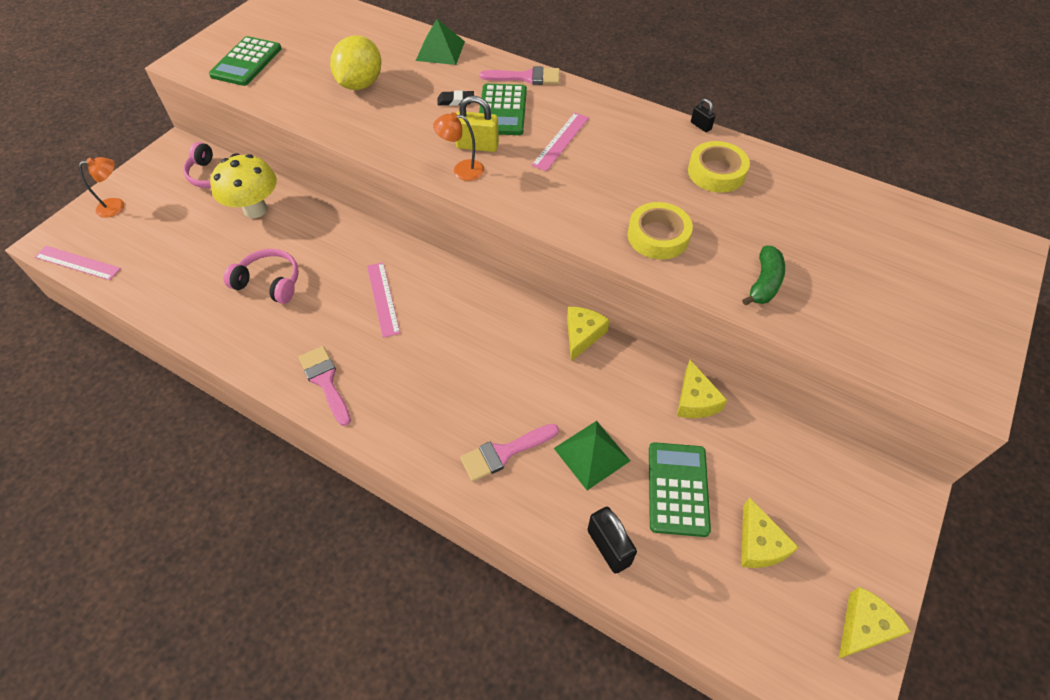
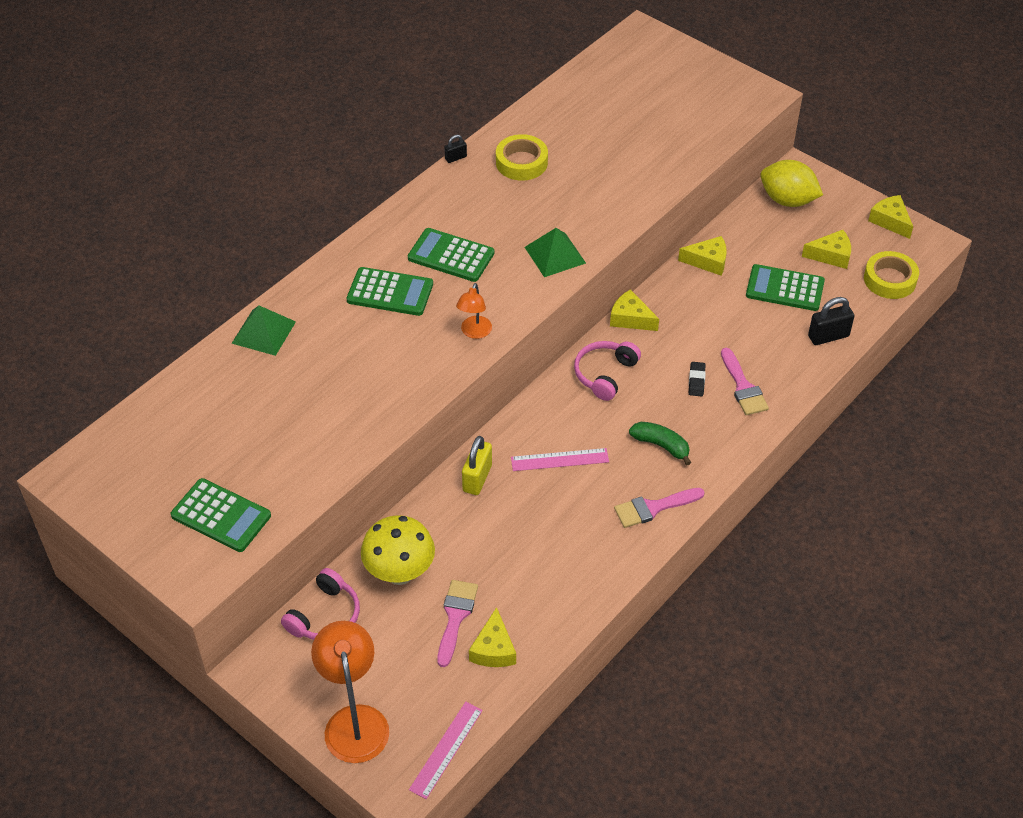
camera: 80 degrees left, 5 degrees down
orange lamp [79,157,124,218] -> orange lamp [311,621,389,763], size x1.84
pink headphones [224,249,299,304] -> pink headphones moved to [574,341,641,401]
yellow lemon [330,35,381,90] -> yellow lemon moved to [760,160,823,207]
black eraser [437,90,474,106] -> black eraser moved to [689,362,706,396]
yellow padlock [456,96,499,152] -> yellow padlock moved to [462,436,492,495]
pink brush [480,66,560,85] -> pink brush moved to [437,580,478,667]
pink ruler [531,113,589,171] -> green calculator [408,228,494,282]
green pyramid [554,421,631,490] -> green pyramid moved to [525,228,586,277]
yellow tape [628,202,693,259] -> yellow tape moved to [864,251,919,299]
green banana [742,245,785,305] -> green banana moved to [629,422,691,465]
none -> yellow cheese [469,607,516,667]

